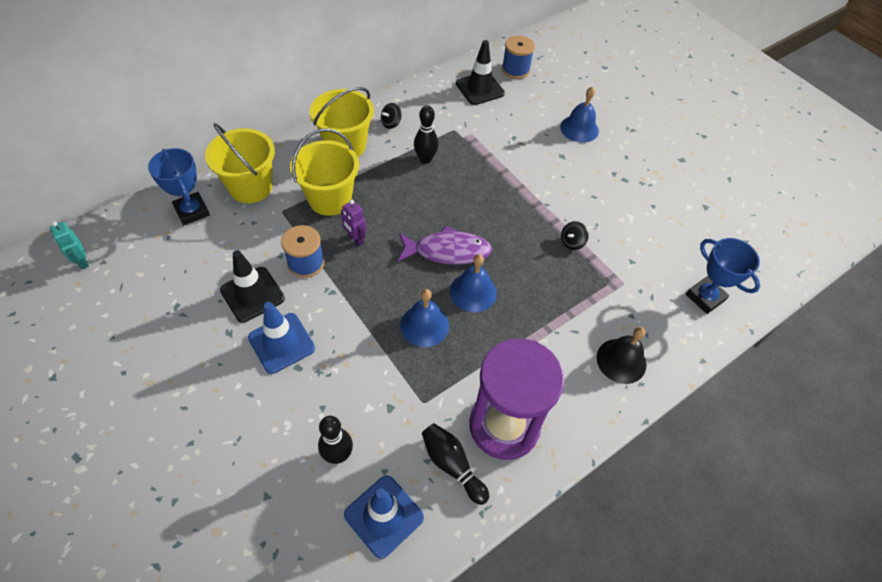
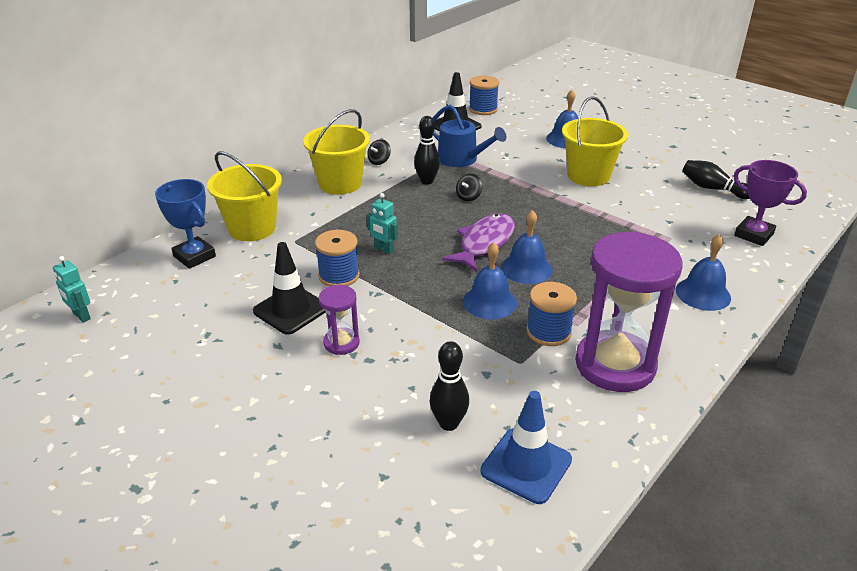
camera: 10 degrees left, 20 degrees down
blue traffic cone [248,302,315,374] -> purple hourglass [319,285,360,355]
yellow bucket [290,128,359,216] -> yellow bucket moved to [562,96,628,186]
purple robot [341,200,367,247] -> turquoise robot [367,193,398,254]
purple fish [398,225,492,265] -> purple fish turned 45 degrees counterclockwise [442,213,515,272]
black bowling pin [422,423,489,505] -> black bowling pin moved to [683,160,750,199]
black spinning top [561,221,589,250] -> black spinning top moved to [456,173,483,201]
black bell [597,327,647,384] -> blue bell [676,234,731,311]
blue trophy [686,238,760,314] -> purple trophy [734,160,807,246]
none -> blue watering can [432,105,506,167]
none -> blue spool [526,282,577,346]

